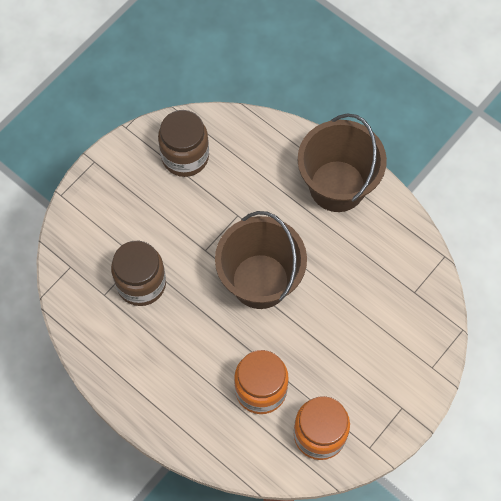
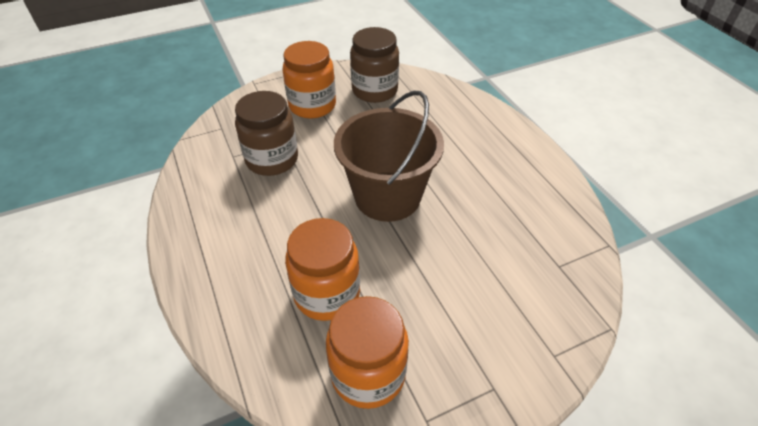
camera: 25 degrees right, 20 degrees down
brown bucket [298,113,387,212] -> none
none -> orange jar [282,41,336,119]

